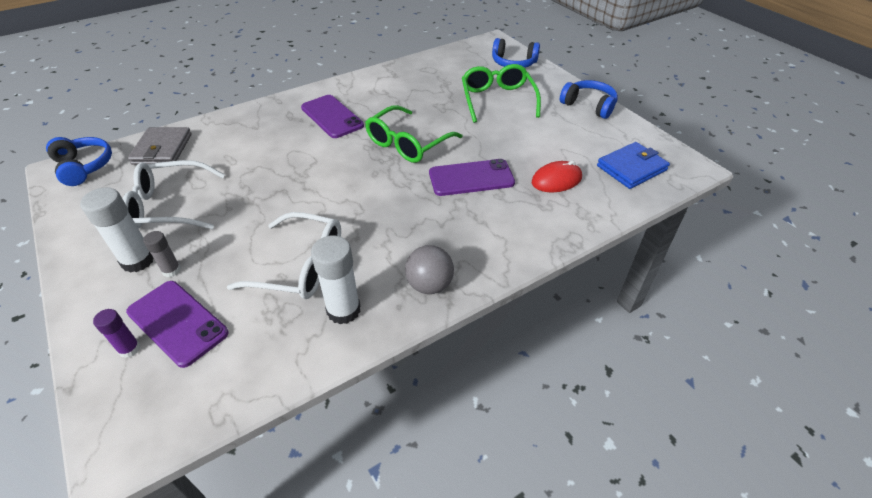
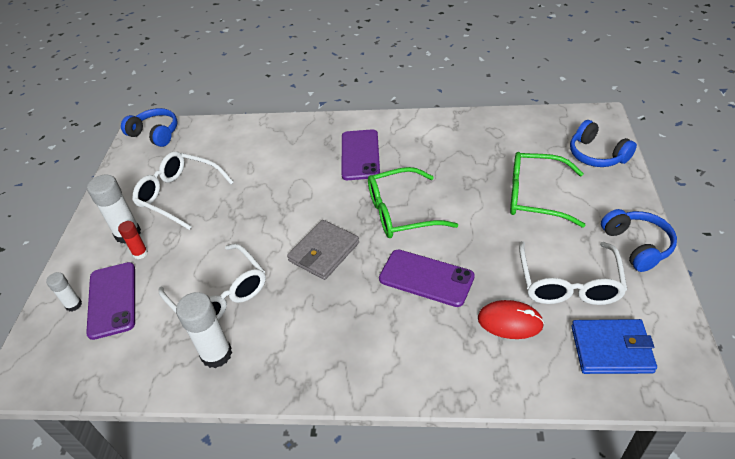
camera: 40 degrees right, 0 degrees up
blue headphones [46,137,112,186] -> blue headphones turned 60 degrees counterclockwise [121,108,178,147]
purple glue stick [93,309,141,358] -> white glue stick [46,272,82,312]
grey wallet [128,127,192,165] -> grey wallet moved to [287,220,359,280]
grey glue stick [143,231,181,277] -> red glue stick [118,221,148,259]
grey ball [405,245,454,294] -> none
green glasses [462,64,541,123] -> green glasses turned 105 degrees counterclockwise [510,152,586,228]
none -> white glasses [519,241,627,305]

